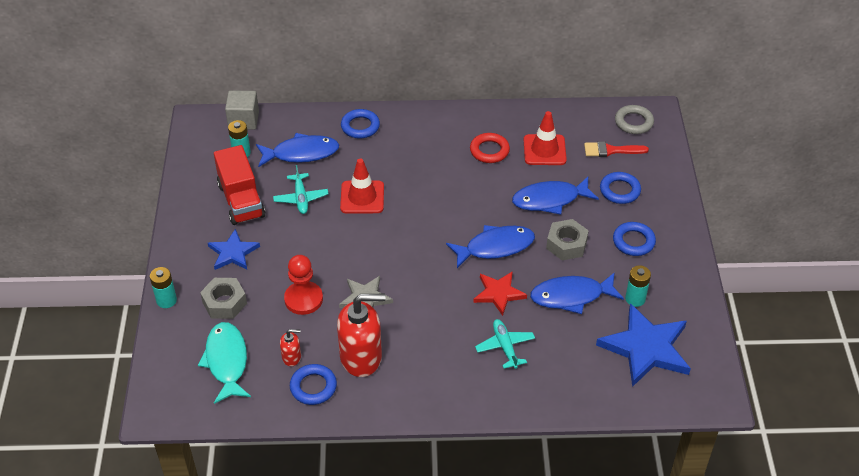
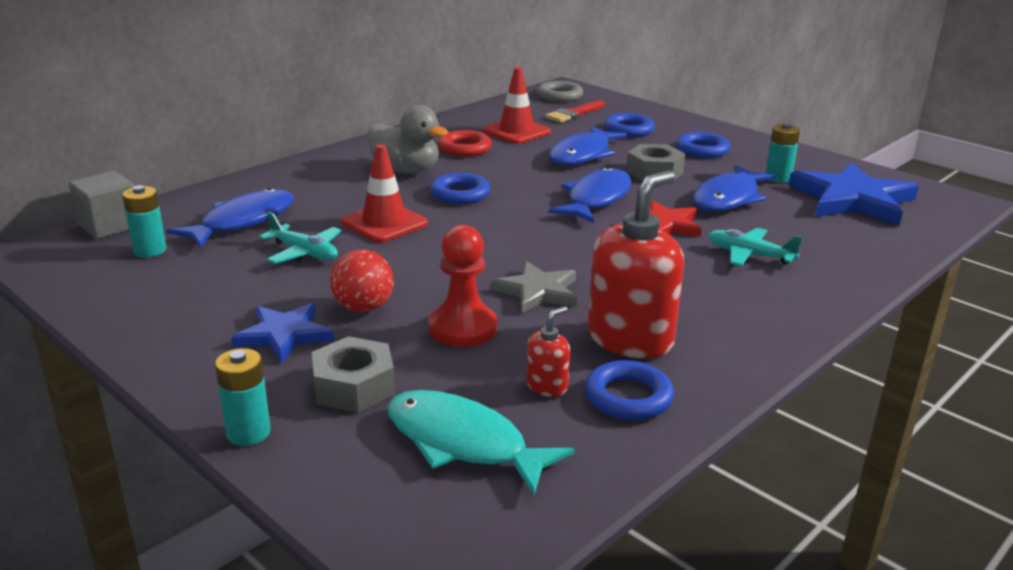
camera: 45 degrees left, 20 degrees down
red truck [214,145,266,225] -> none
blue ring [341,109,380,138] -> blue ring moved to [430,173,490,204]
none -> red ball [330,250,394,312]
none -> grey duck [368,105,448,174]

